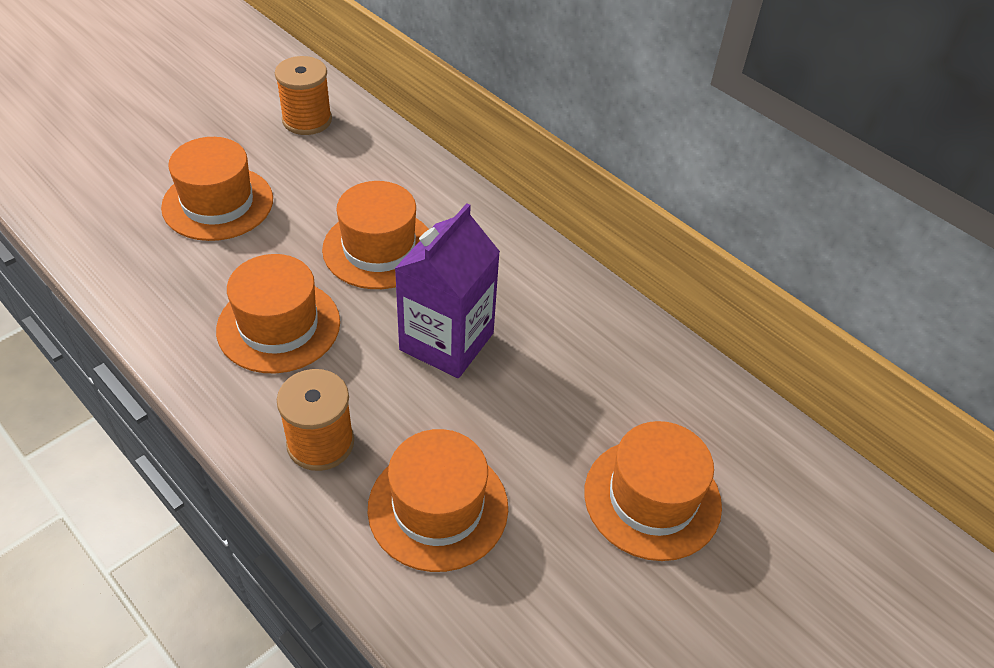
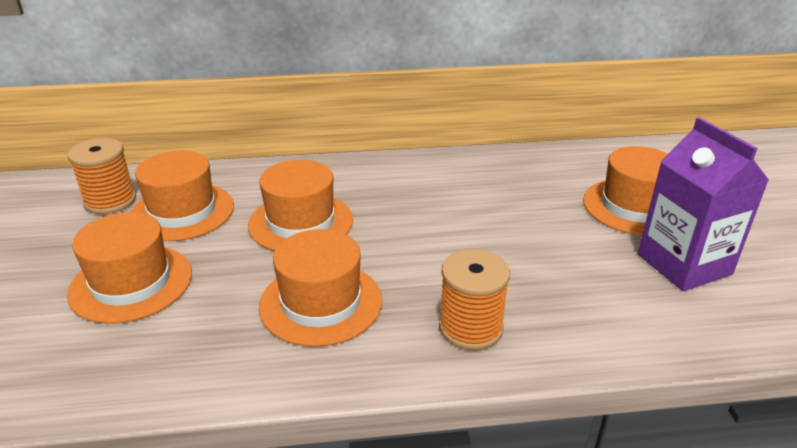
camera: 50 degrees left, 15 degrees down
orange hat [367,429,508,572] -> orange hat moved to [130,151,234,241]
purple carton [395,203,500,378] -> purple carton moved to [638,117,769,291]

